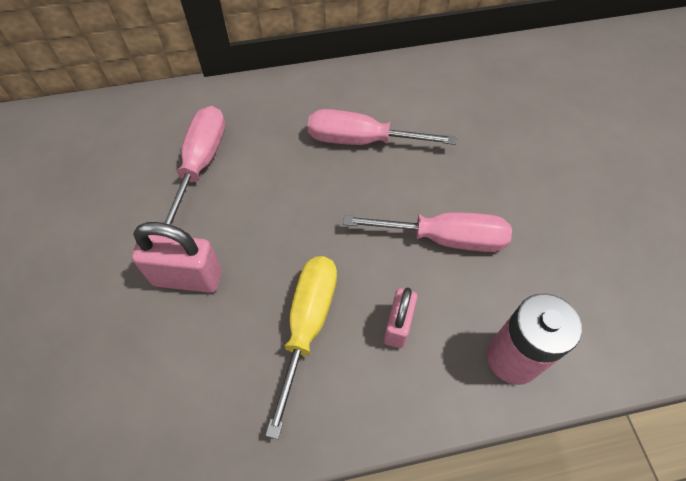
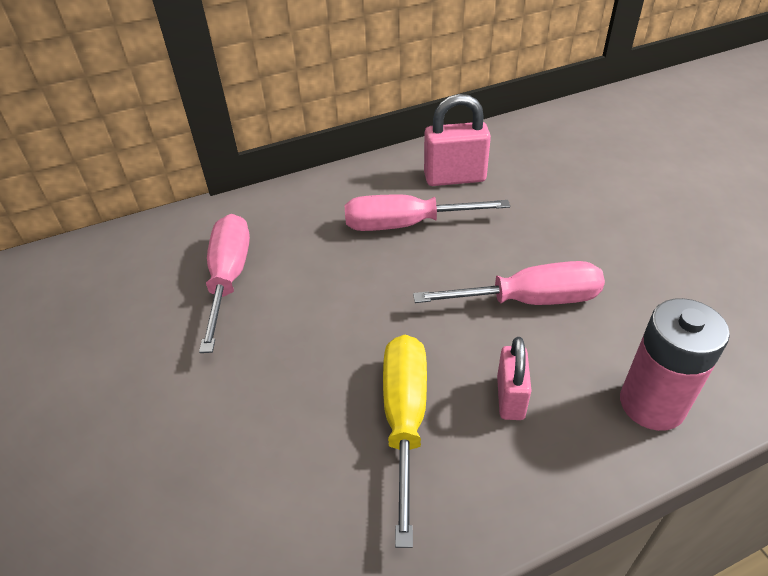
camera: 10 degrees left, 15 degrees down
pink padlock [132,222,222,293] -> pink padlock moved to [424,94,491,186]

